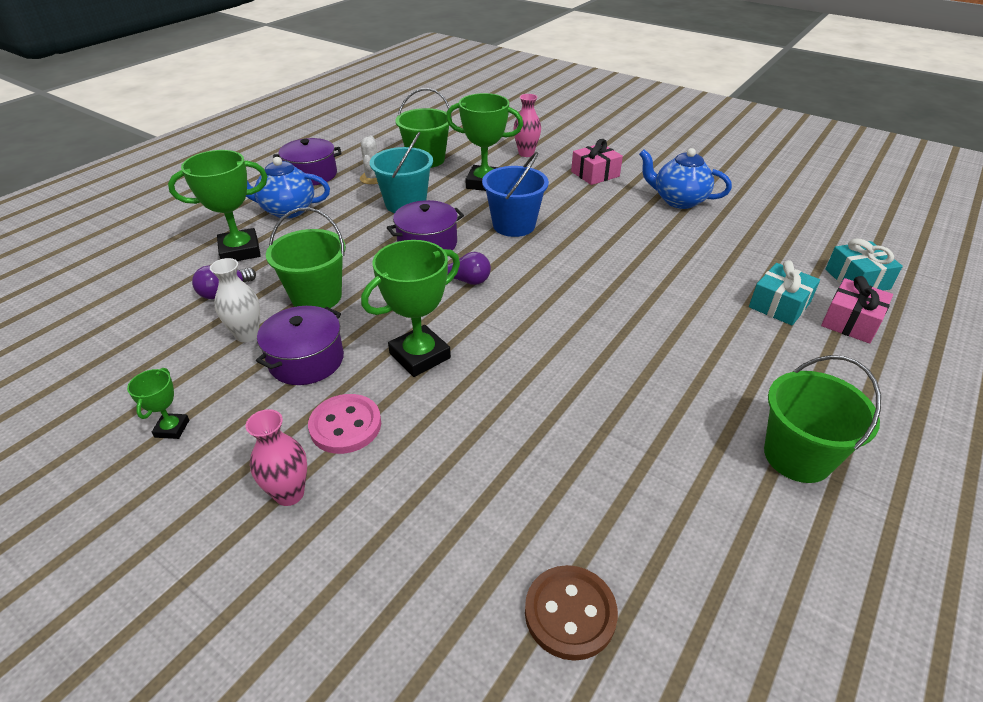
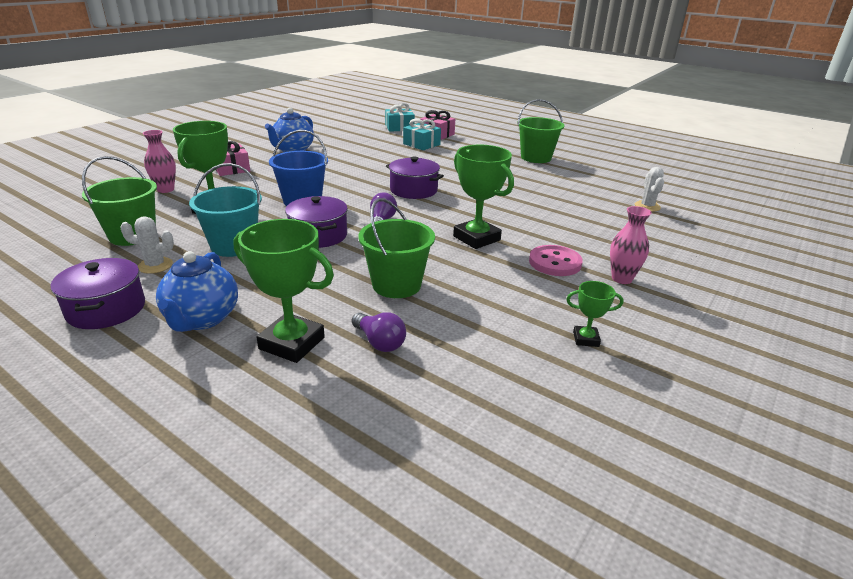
camera: 90 degrees left, 10 degrees down
green trophy [168,150,267,261] -> green trophy turned 45 degrees counterclockwise [234,219,334,363]
white vase [210,258,260,343] -> none
purple pot [256,306,344,385] -> purple pot moved to [386,157,444,199]
brown button [525,565,618,661] -> white cactus [635,167,664,212]

